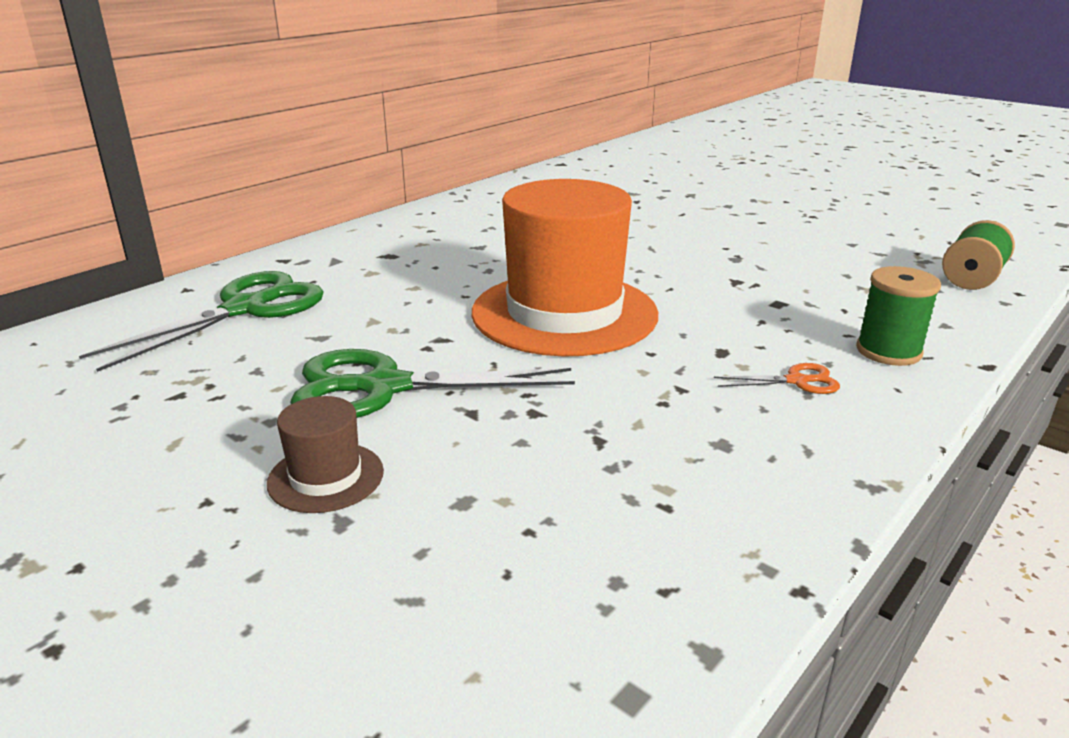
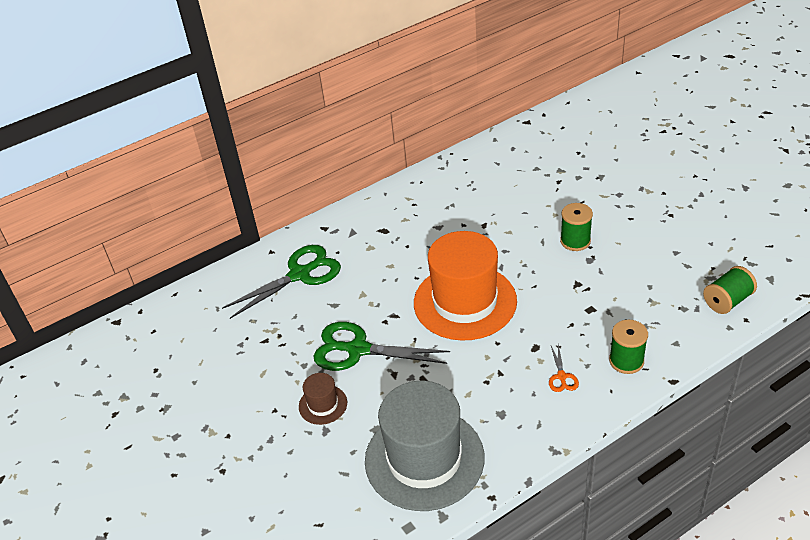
camera: 20 degrees right, 15 degrees up
orange scissors [714,363,840,394] -> orange scissors turned 75 degrees clockwise [549,345,579,392]
none -> grey hat [365,381,485,511]
none -> green spool [560,203,593,251]

